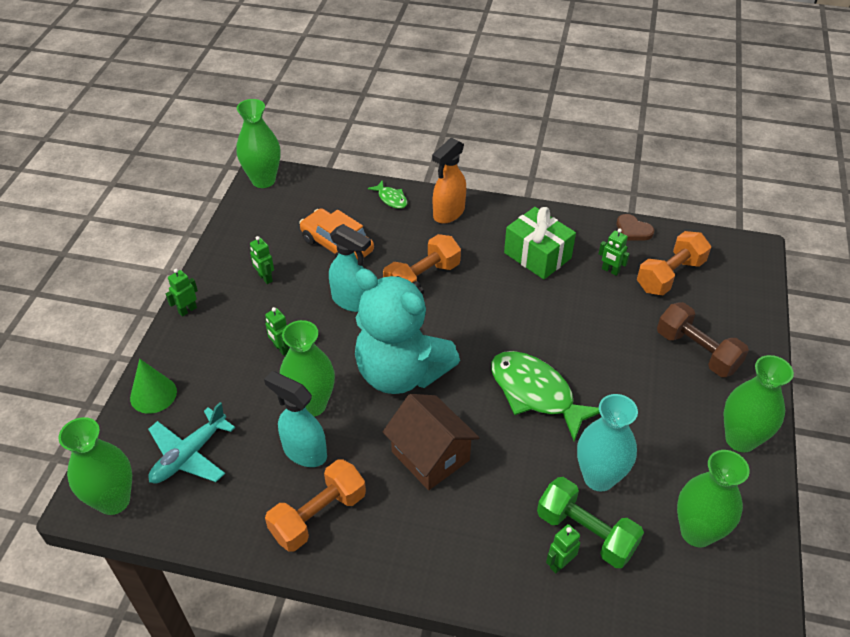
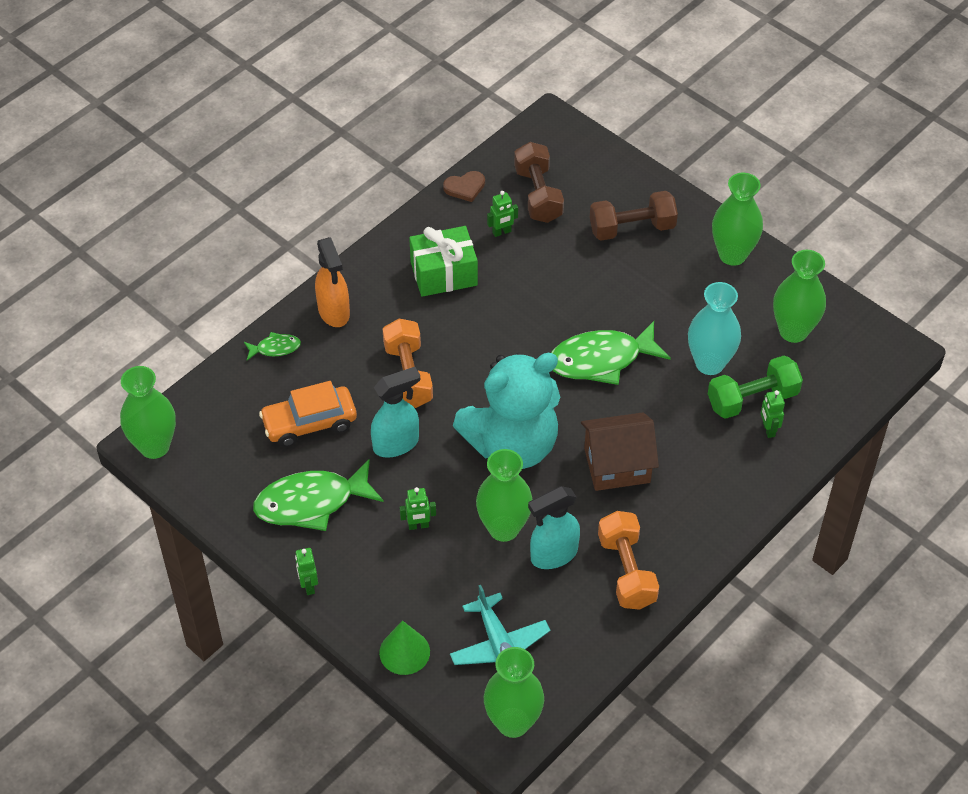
camera: 60 degrees left, 5 degrees up
green robot [250,236,274,284] -> green fish [253,459,383,531]
orange dumbbell [637,231,711,295] -> brown dumbbell [514,142,564,223]

